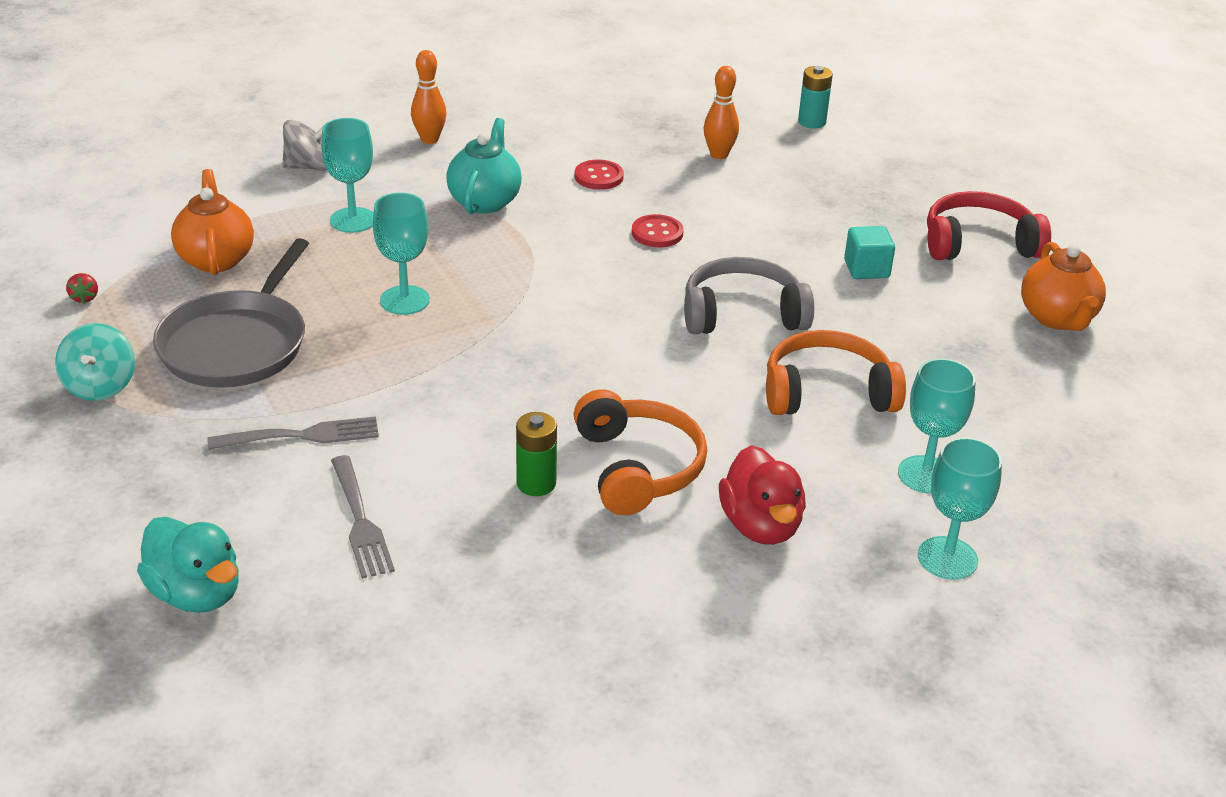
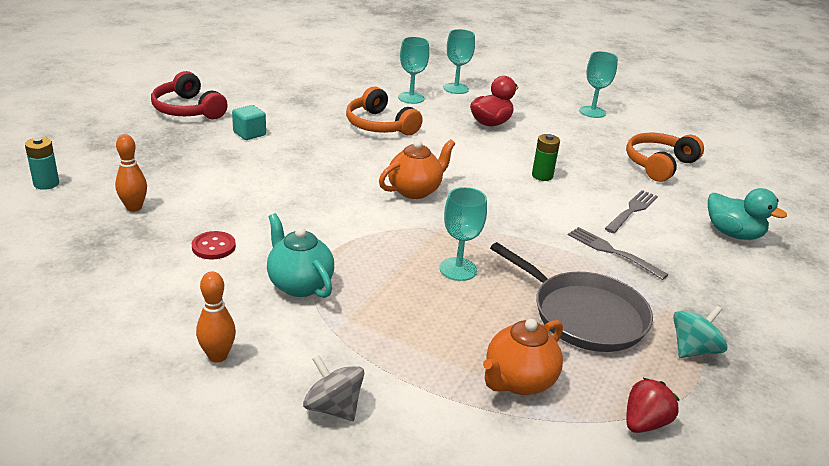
camera: 125 degrees left, 5 degrees down
red strawberry [66,273,98,304] -> red strawberry [626,378,680,433], size x1.75
turquoise duck [137,517,239,613] -> turquoise duck turned 120 degrees clockwise [708,188,787,240]
grey pan [153,238,309,388] -> grey pan turned 60 degrees clockwise [490,242,653,352]
turquoise goblet [321,118,373,233] -> turquoise goblet moved to [579,51,618,118]
turquoise teapot [446,118,522,214] -> turquoise teapot turned 75 degrees clockwise [267,213,334,298]
orange headphones [574,389,707,515] -> orange headphones moved to [626,133,704,182]
red button [632,214,684,247] -> none
grey headphones [684,257,814,334] -> none
orange teapot [1021,242,1106,331] -> orange teapot moved to [379,139,456,199]

